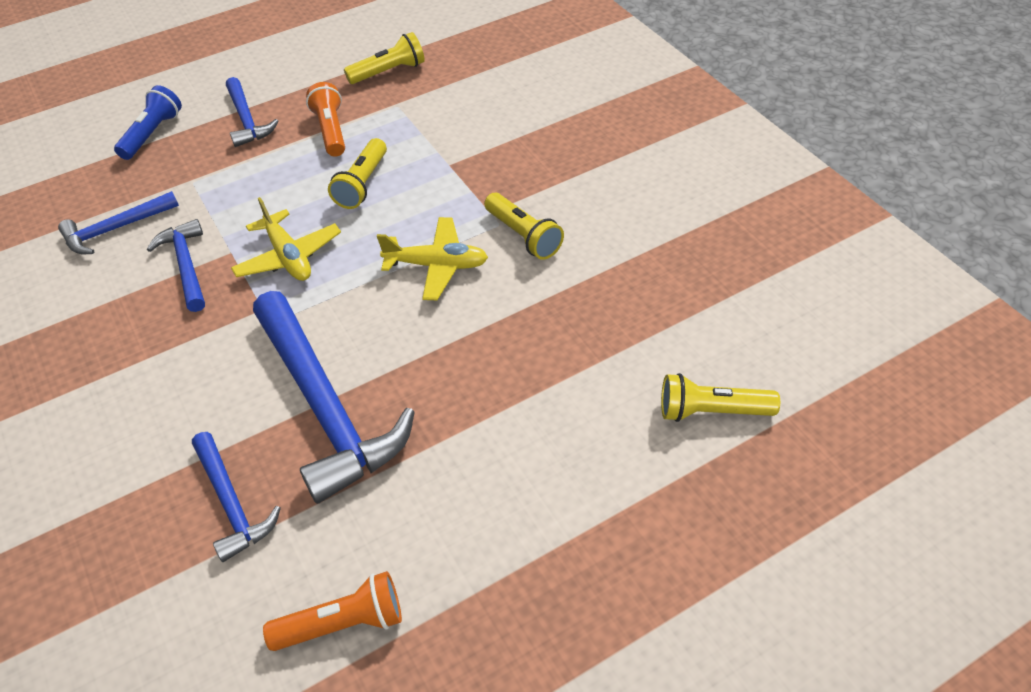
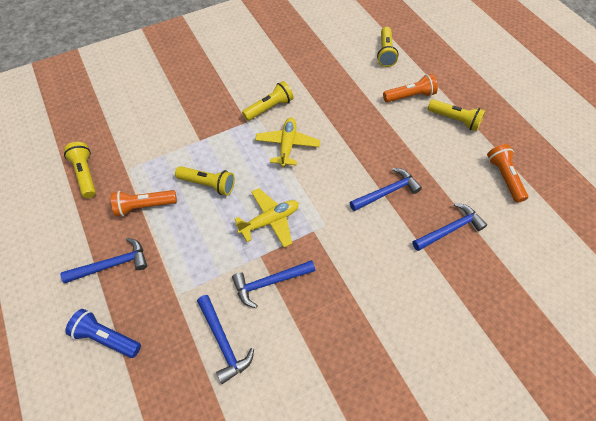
camera: 90 degrees left, 10 degrees up
blue hammer [253,291,415,504] -> blue hammer [350,168,422,211], size x0.53
none -> orange flashlight [383,74,438,102]
none -> yellow flashlight [428,99,485,131]

